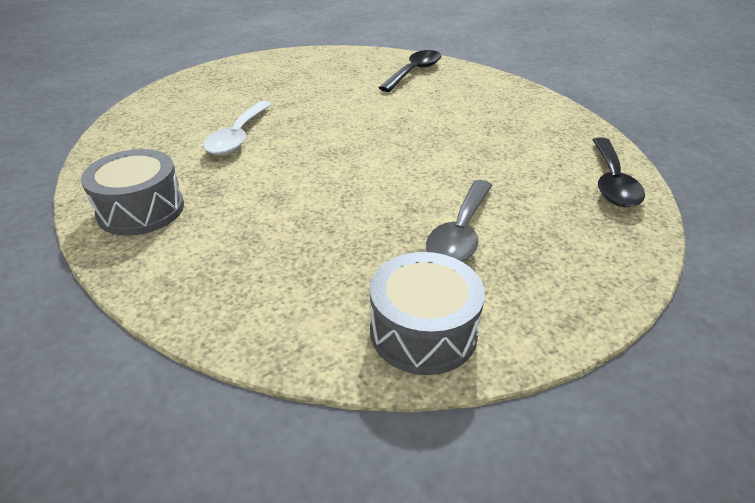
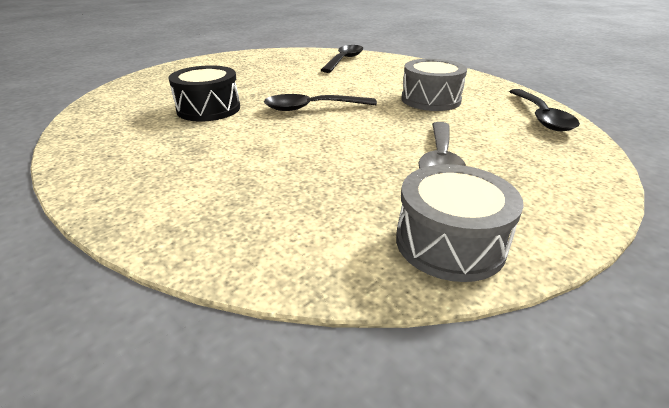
camera: 10 degrees left, 5 degrees down
grey drum [81,149,184,236] -> grey drum moved to [401,59,467,111]
white spoon [203,101,272,155] -> black drum [168,65,240,121]
none -> black spoon [264,94,377,111]

